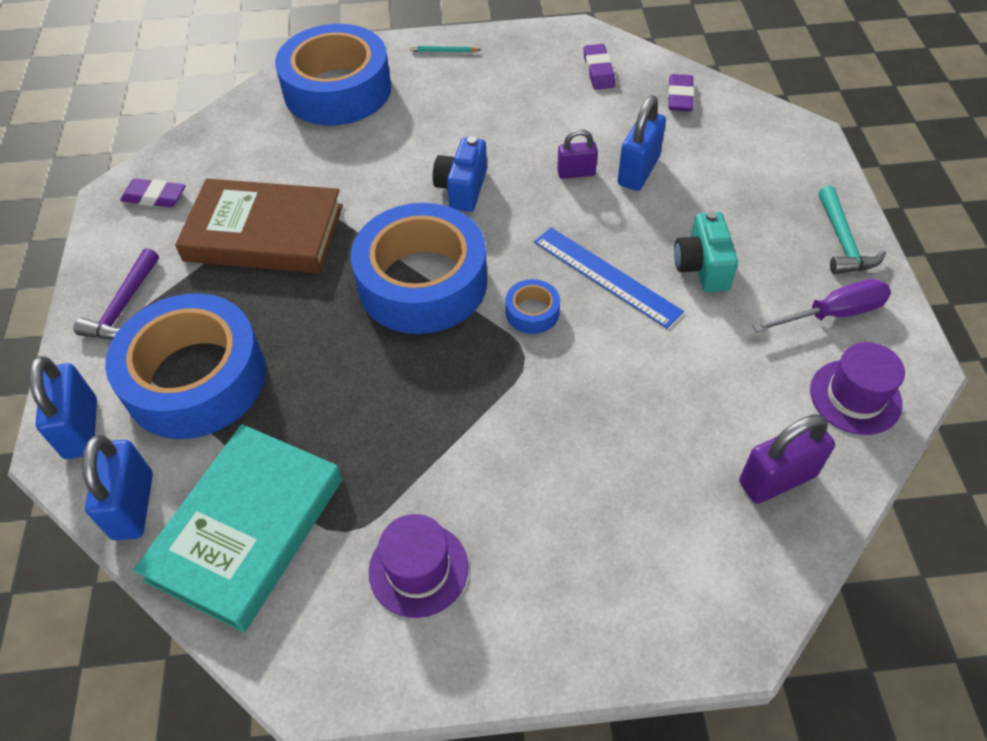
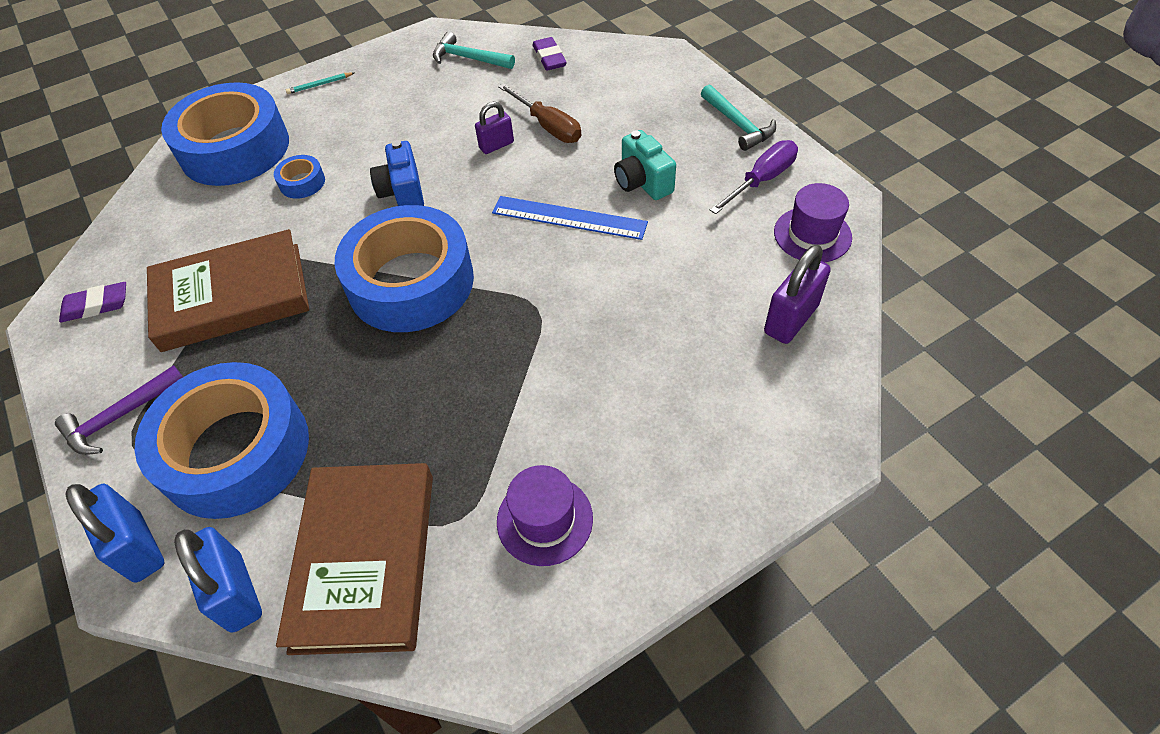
camera: 25 degrees left, 0 degrees up
purple hammer [73,248,159,339] -> purple hammer turned 60 degrees clockwise [55,365,183,455]
turquoise book [133,424,342,632] -> brown book [276,463,433,655]
blue tape [505,279,560,334] -> blue tape moved to [274,155,325,199]
purple eraser [584,44,615,90] -> turquoise hammer [433,32,515,69]
blue padlock [618,95,666,191] -> brown screwdriver [498,83,582,143]

